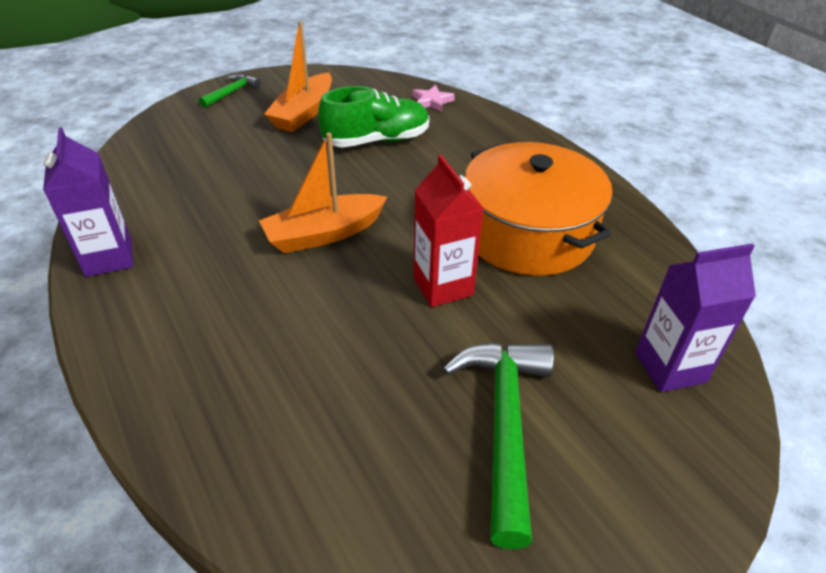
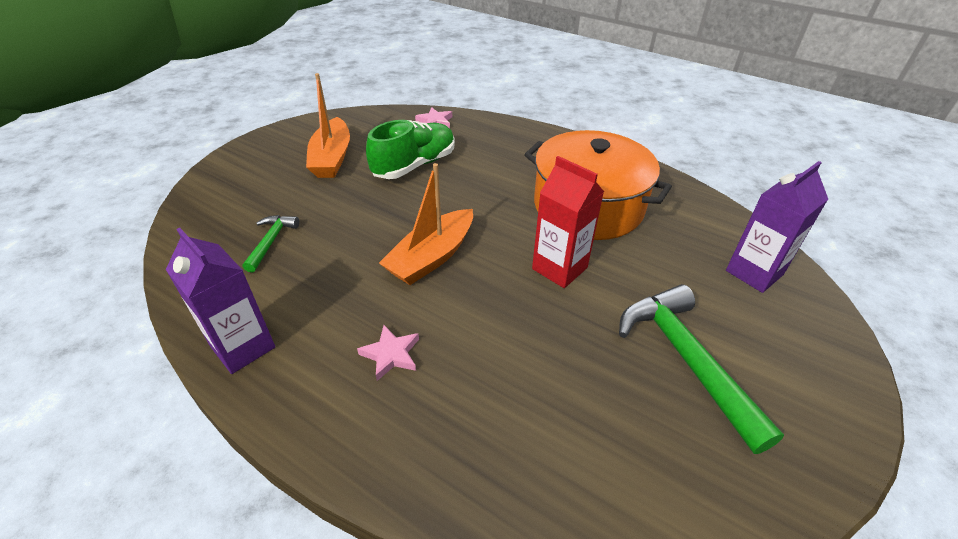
camera: 25 degrees left, 0 degrees up
green hammer [199,74,261,108] -> green hammer moved to [243,215,299,273]
none -> pink star [357,325,419,381]

